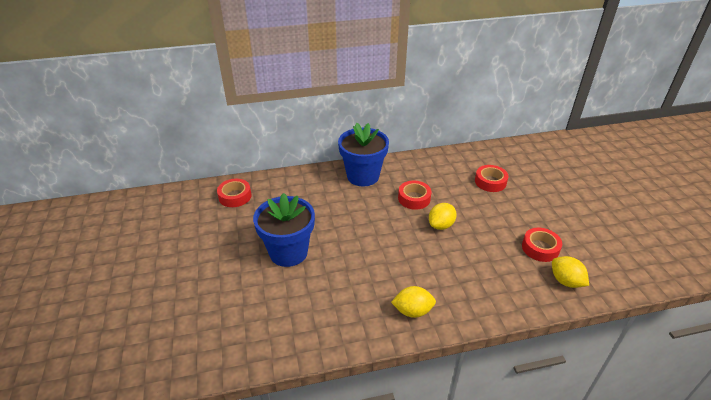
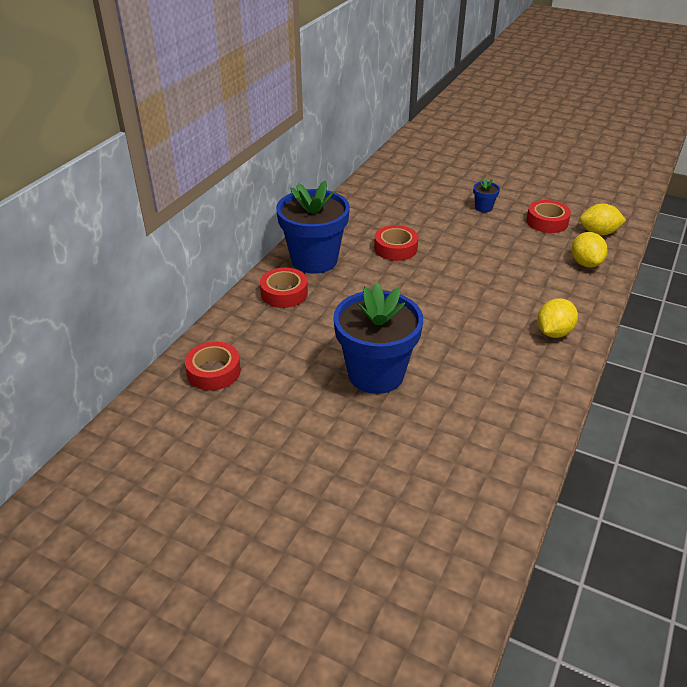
camera: 50 degrees left, 0 degrees up
yellow lemon [429,203,457,230] -> yellow lemon moved to [572,232,608,267]
red tape [475,165,508,192] -> red tape moved to [260,268,308,308]
none -> blue flower pot [473,178,500,212]

